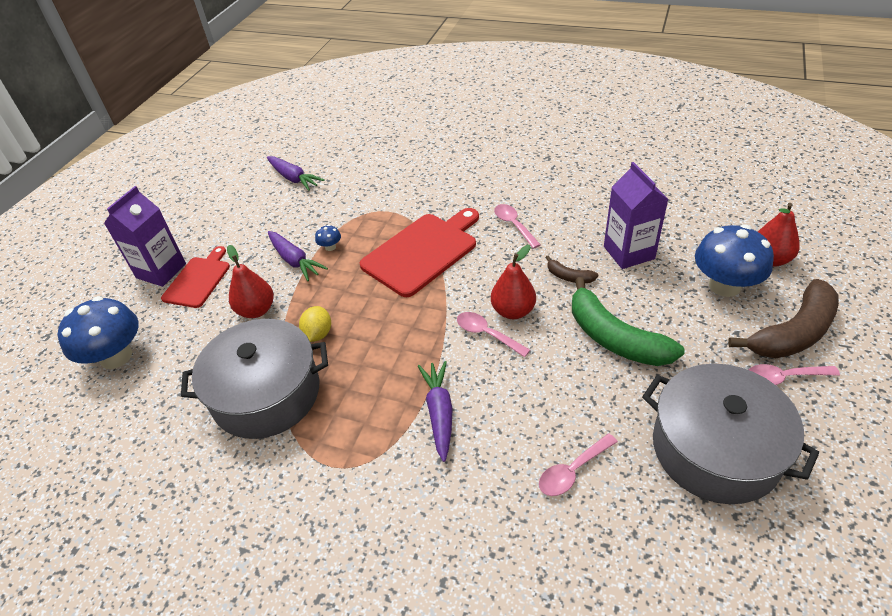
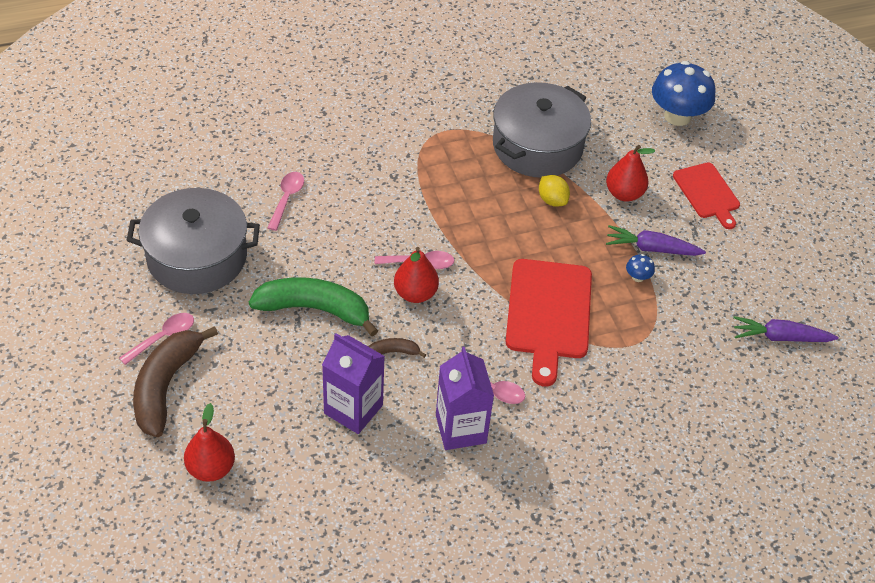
camera: 135 degrees right, 5 degrees up
purple carton [104,186,186,287] -> purple carton moved to [436,347,494,450]
purple carrot [418,361,453,462] -> none
blue mushroom [695,224,774,297] -> none

